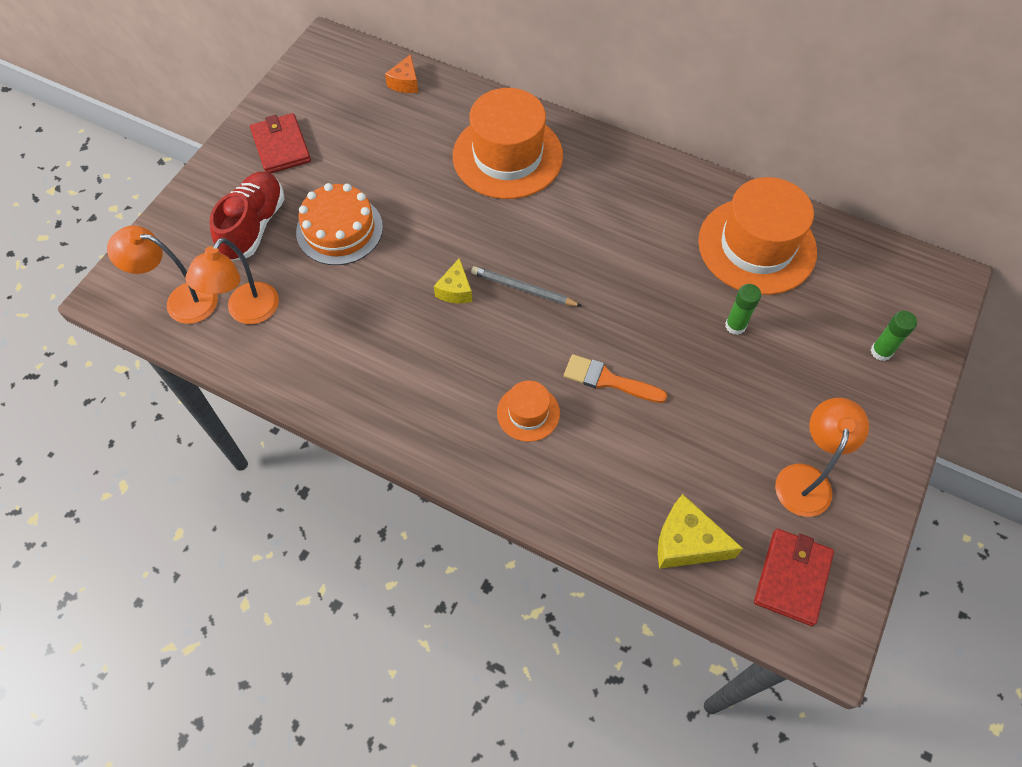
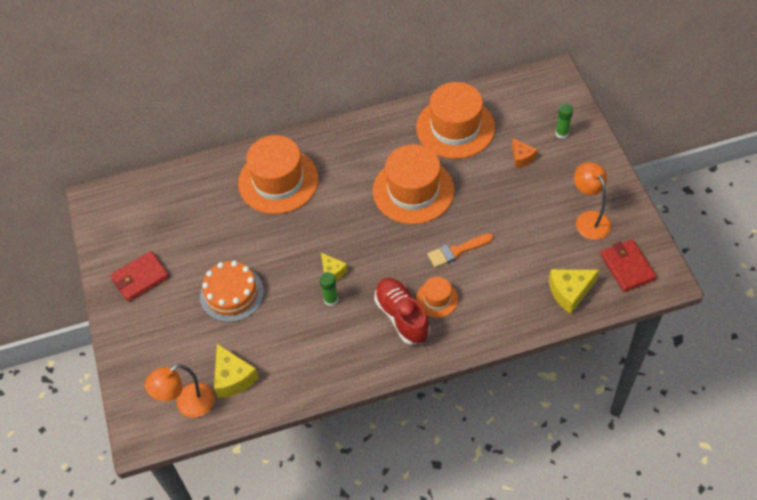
camera: 40 degrees left, 5 degrees down
orange lamp [185,238,279,324] -> yellow cheese [214,344,259,398]
red shoe [209,172,285,261] -> red shoe moved to [374,278,430,345]
red wallet [250,113,311,173] -> red wallet turned 60 degrees counterclockwise [110,251,169,302]
orange cheese [385,54,418,93] -> orange cheese moved to [512,138,537,168]
grey pencil [471,266,581,306] -> none
green glue stick [725,284,761,335] -> green glue stick moved to [320,272,338,306]
none -> orange hat [373,144,454,224]

